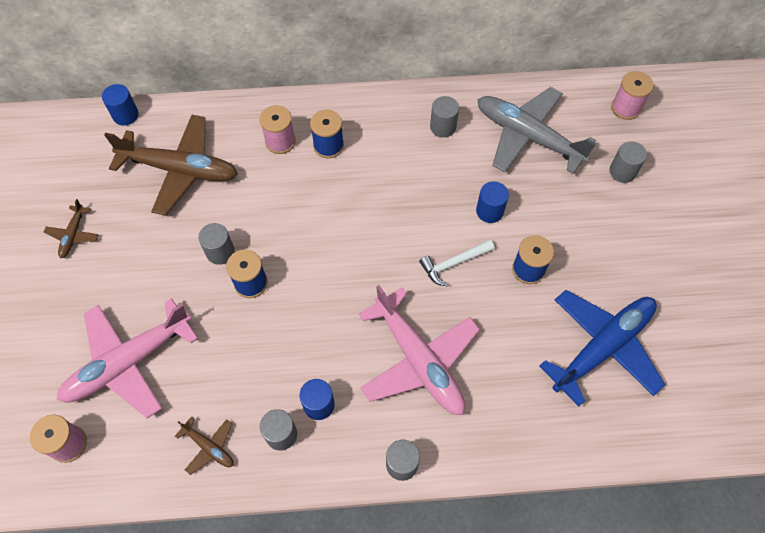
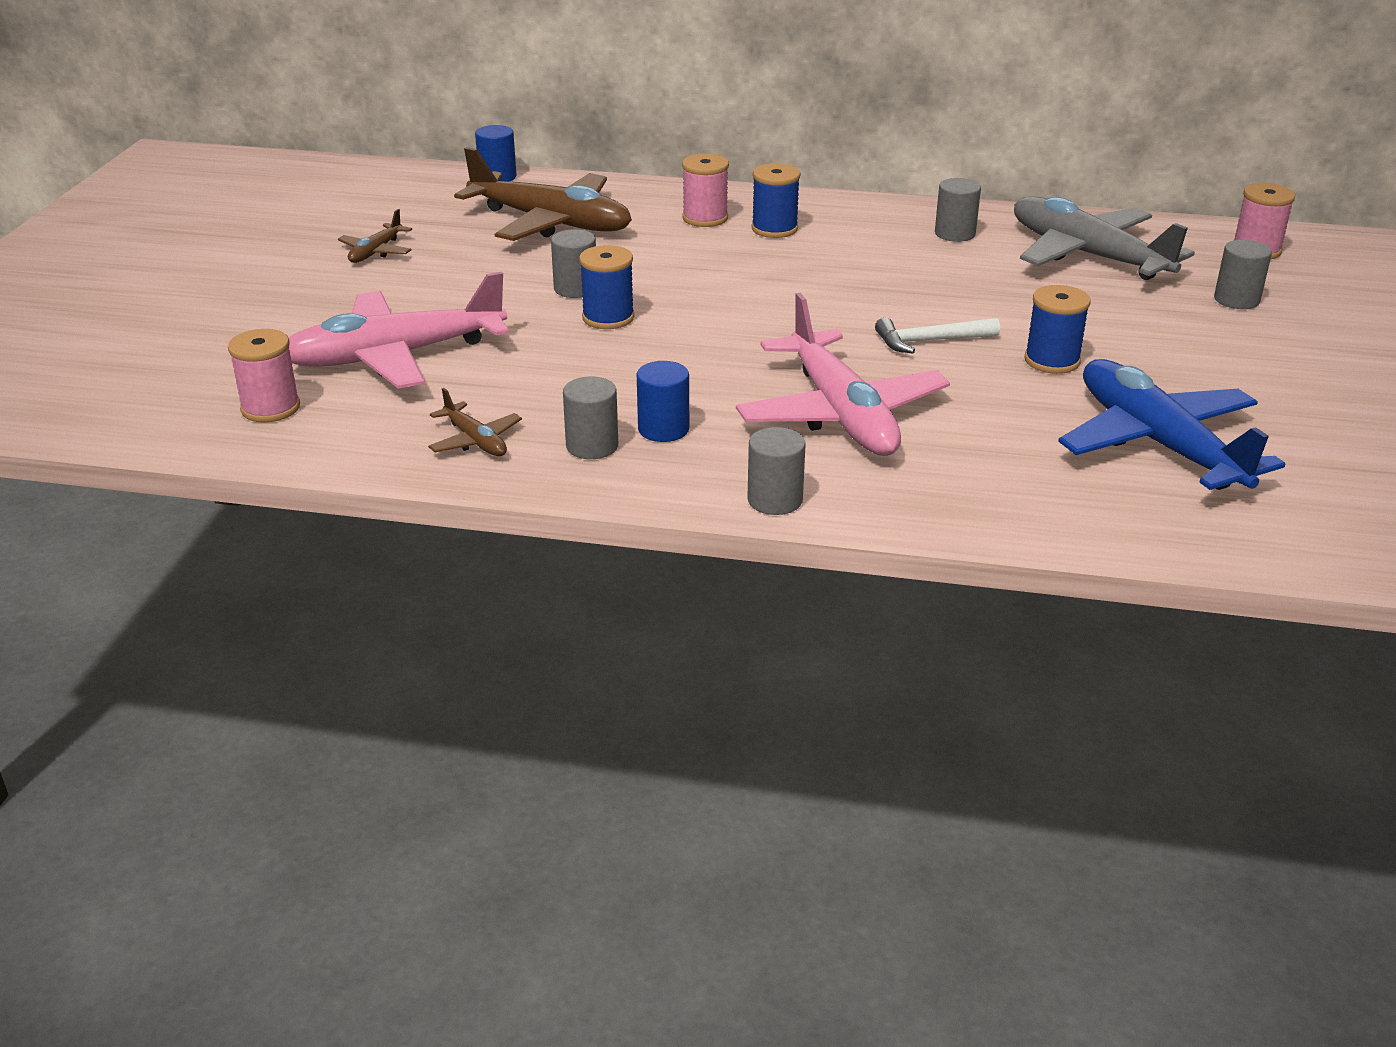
camera: 15 degrees right, 30 degrees down
blue cylinder [476,181,509,223] -> none
blue plane [539,290,665,406] -> blue plane turned 90 degrees counterclockwise [1058,359,1285,490]

